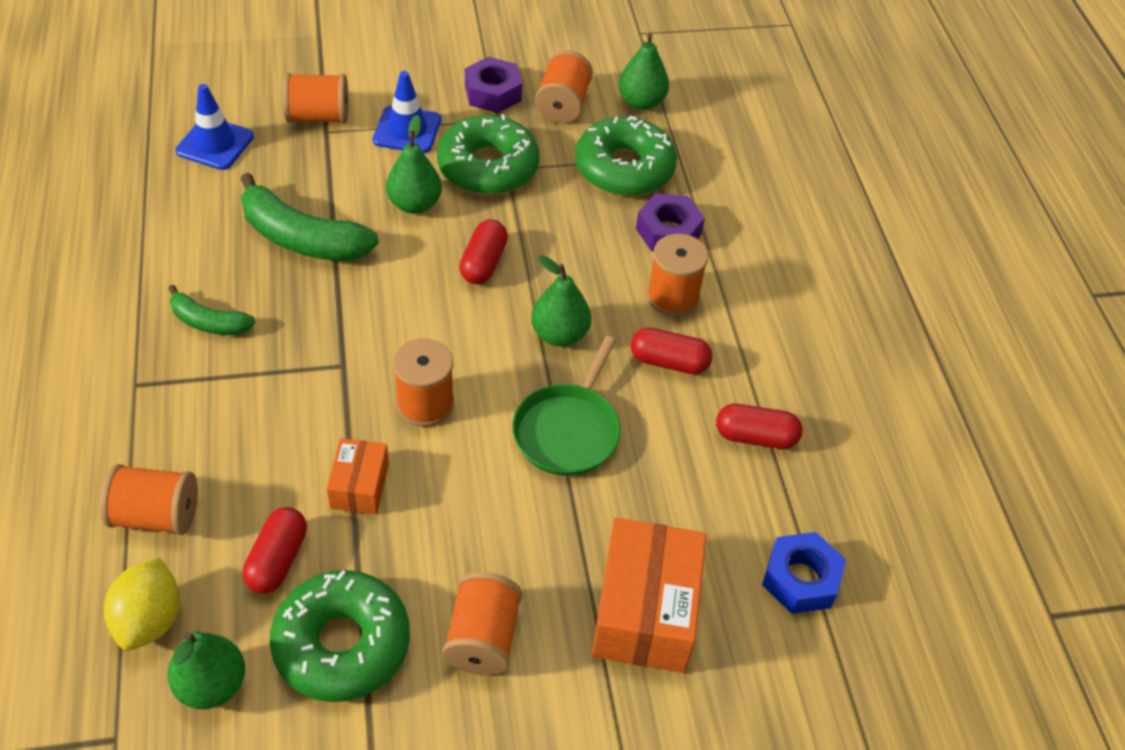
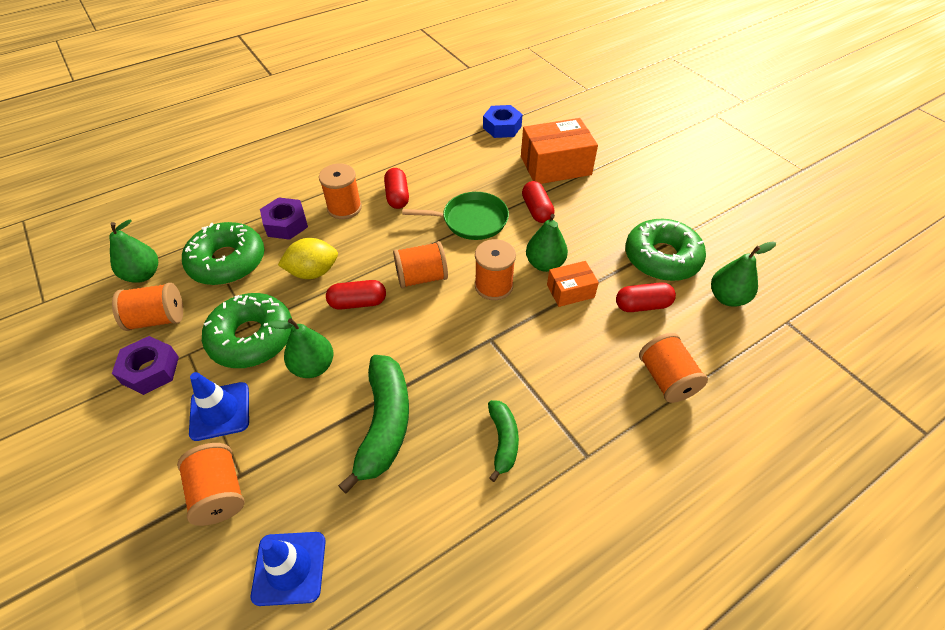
camera: 110 degrees left, 0 degrees up
yellow lemon [104,558,180,651] -> yellow lemon moved to [278,238,338,279]
orange spool [442,572,522,675] -> orange spool moved to [393,241,448,288]
green pear [531,255,591,346] -> green pear moved to [526,214,568,272]
red capsule [716,404,803,449] -> red capsule moved to [522,181,554,223]

